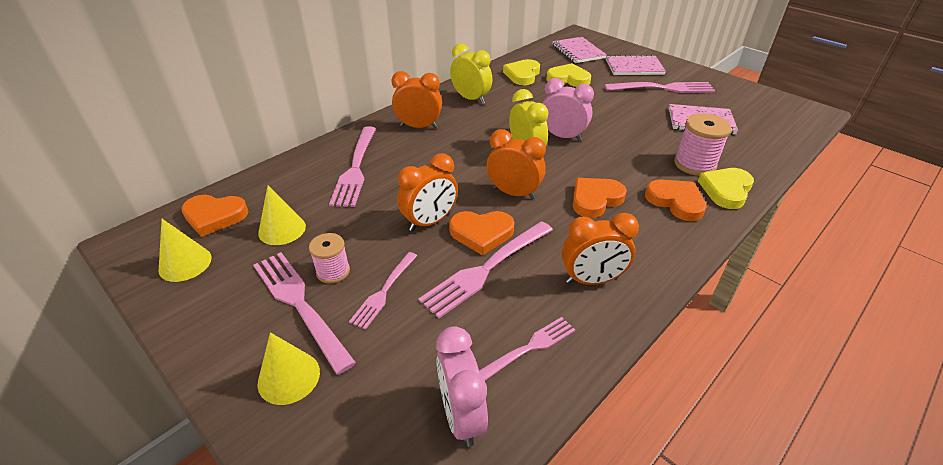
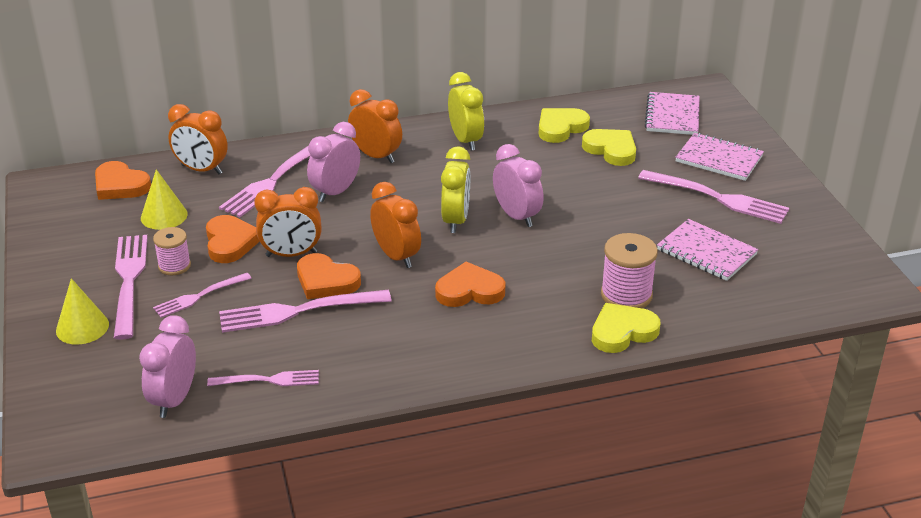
camera: 30 degrees right, 5 degrees down
yellow cone [159,219,212,282] -> none
orange clock [562,213,639,285] -> orange clock moved to [168,104,228,174]
orange heart [645,180,706,221] -> orange heart moved to [206,215,260,263]
none -> pink clock [307,122,360,202]

